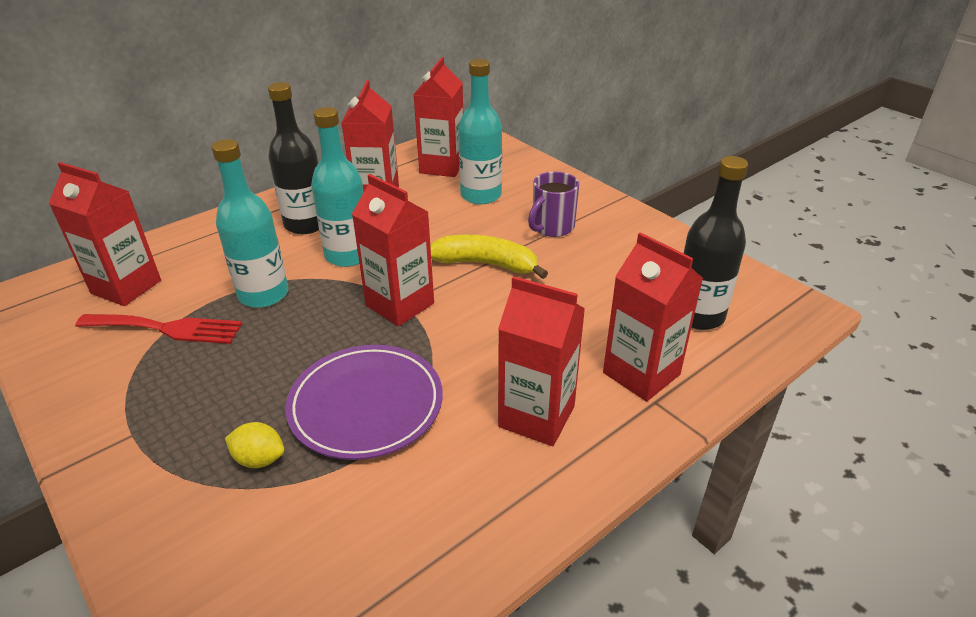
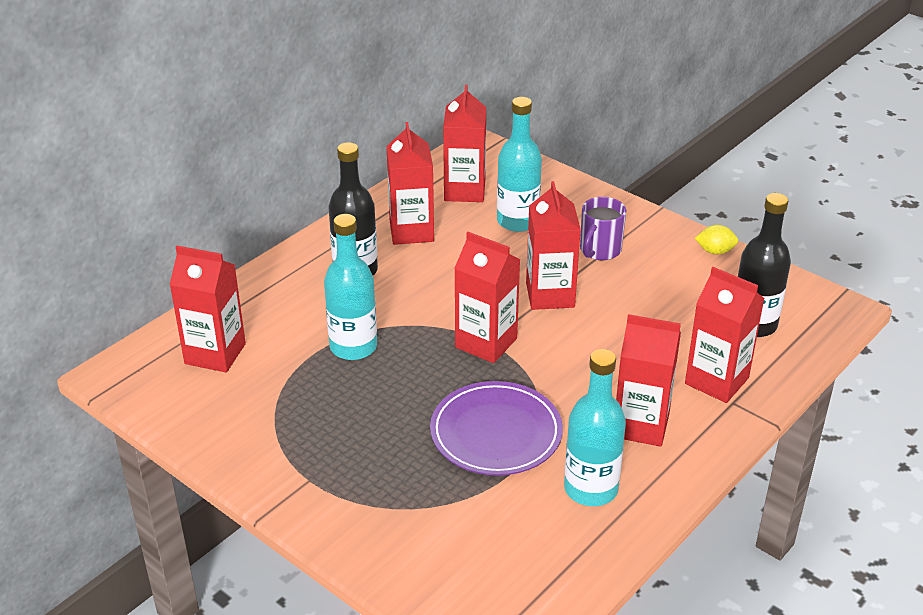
camera: 10 degrees left, 0 degrees up
red fork [75,314,243,344] -> none
yellow lemon [225,422,284,468] -> yellow lemon moved to [695,225,738,255]
turquoise bottle [311,107,364,267] -> turquoise bottle moved to [564,349,626,506]
yellow banana [430,235,548,279] -> red carton [526,181,581,310]

